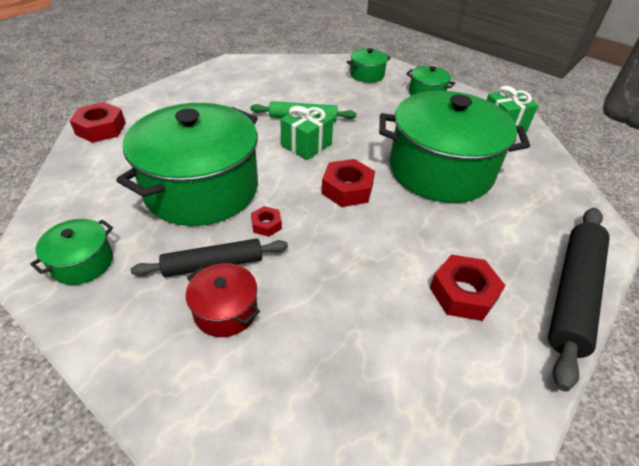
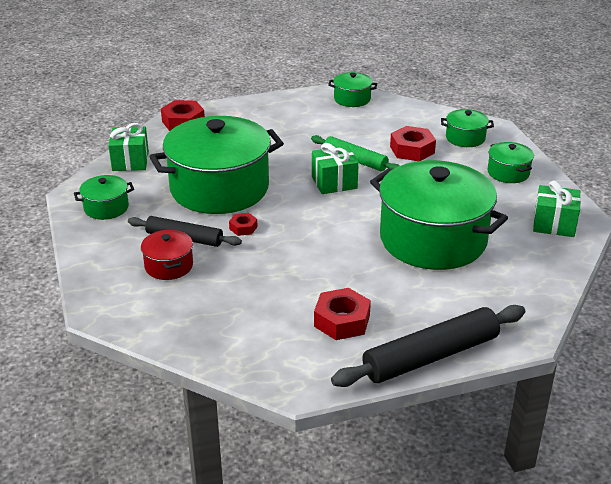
camera: 35 degrees right, 10 degrees down
red nut [321,159,375,207] -> red nut moved to [390,126,436,161]
none -> green gift [108,123,149,171]
none -> green pot [328,72,377,107]

